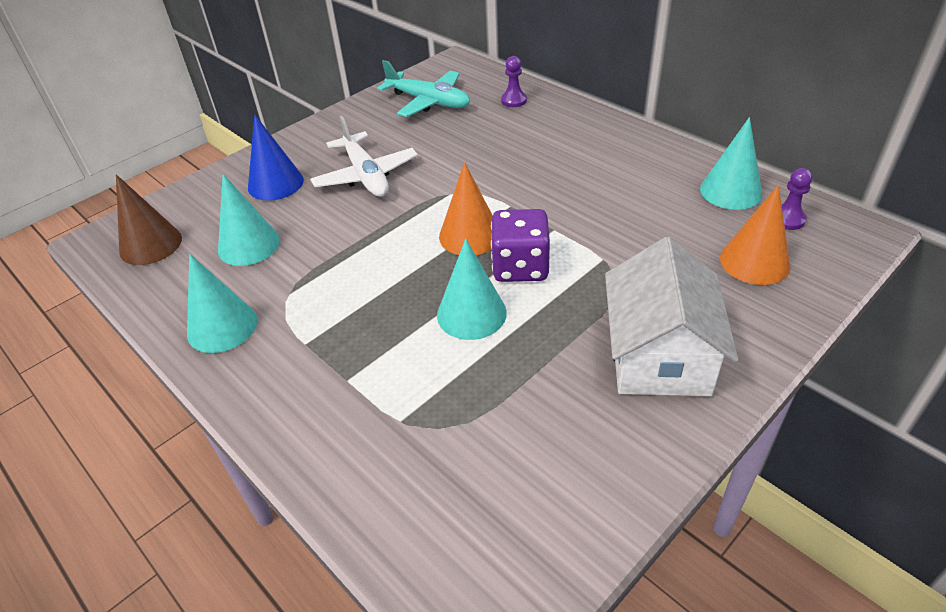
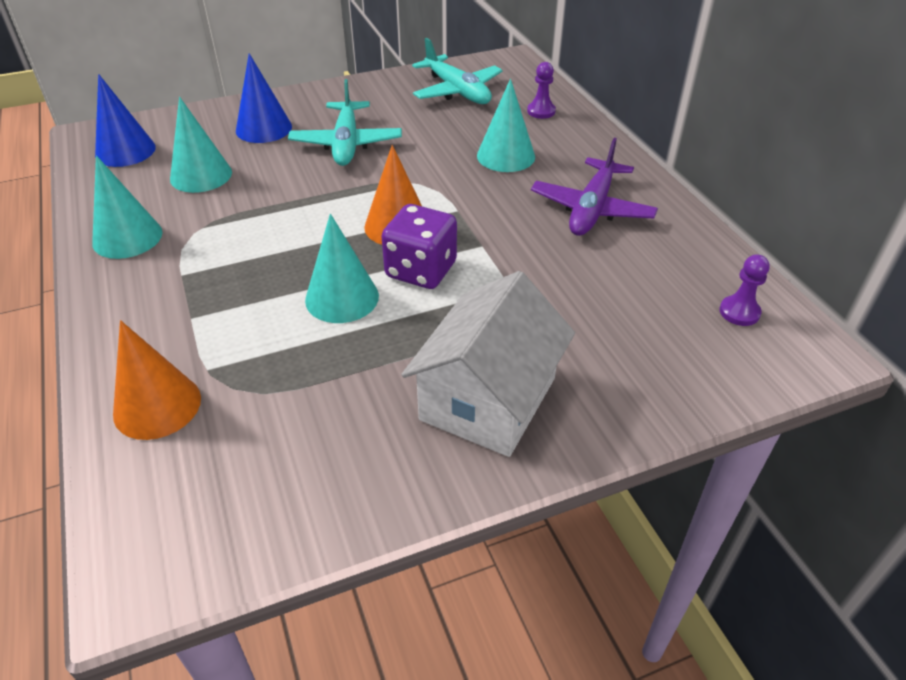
camera: 20 degrees right, 0 degrees up
brown cone [116,174,182,265] -> blue cone [95,74,156,167]
white plane [310,116,418,197] -> turquoise plane [288,79,402,166]
turquoise cone [700,117,762,210] -> turquoise cone moved to [477,79,535,172]
orange cone [720,185,790,285] -> orange cone moved to [113,320,201,440]
none -> purple plane [531,138,658,236]

